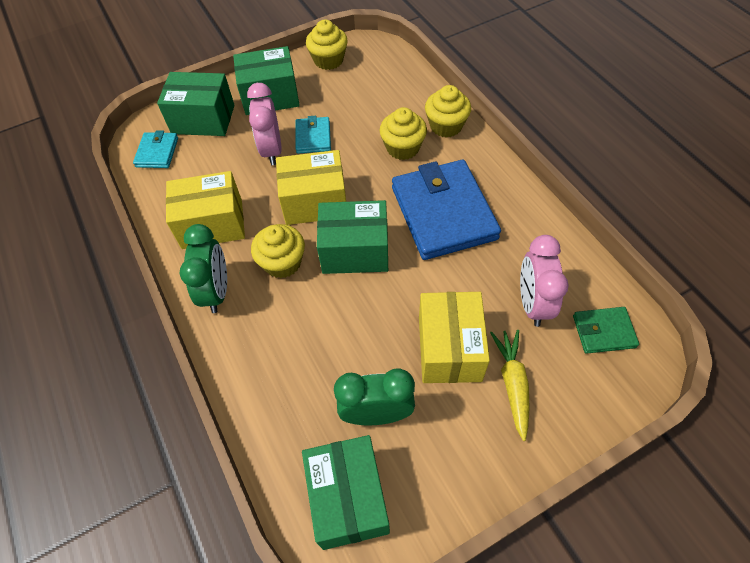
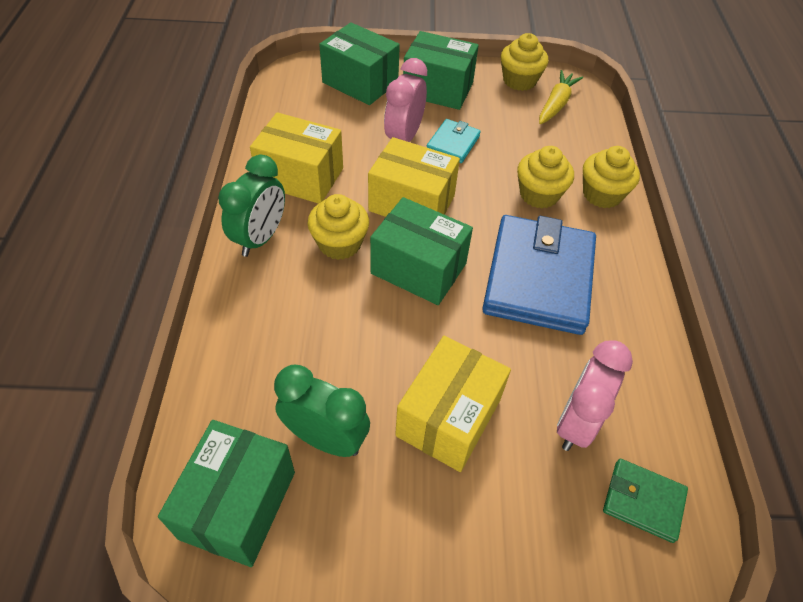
camera: 25 degrees right, 5 degrees down
turquoise wallet [133,130,178,168] -> none
yellow carrot [490,330,530,441] -> yellow carrot moved to [539,70,583,124]

